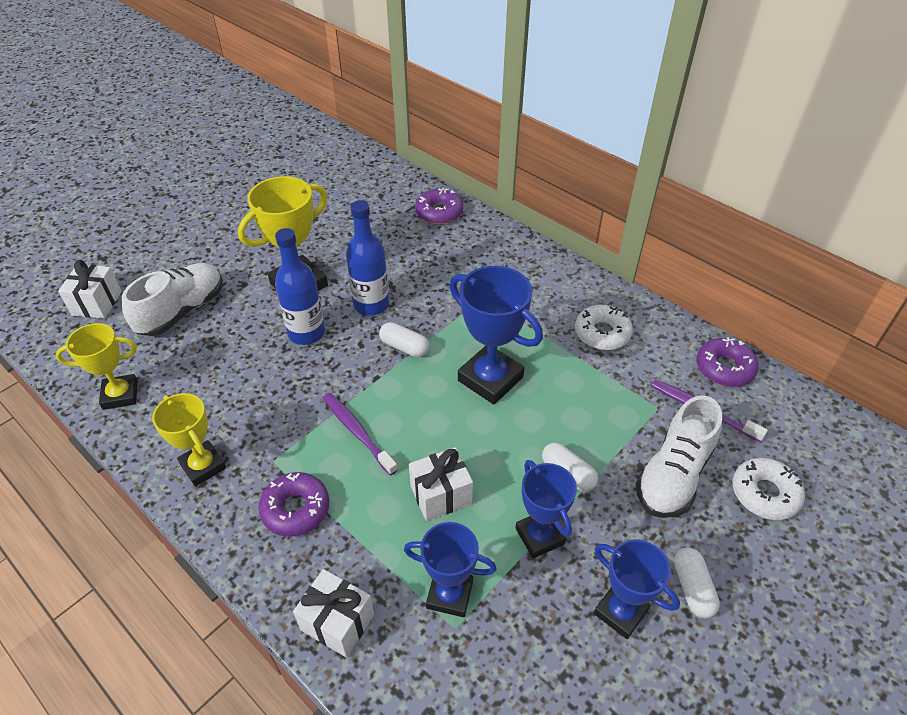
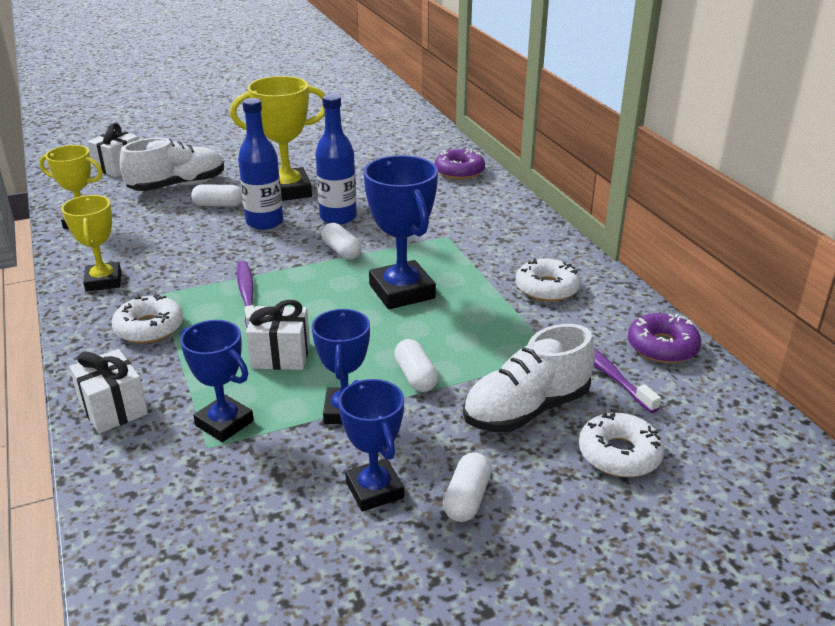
camera: 25 degrees right, 15 degrees down
purple donut [259,472,329,537] -> white donut [112,294,183,343]
none -> white capsule [191,184,243,206]

